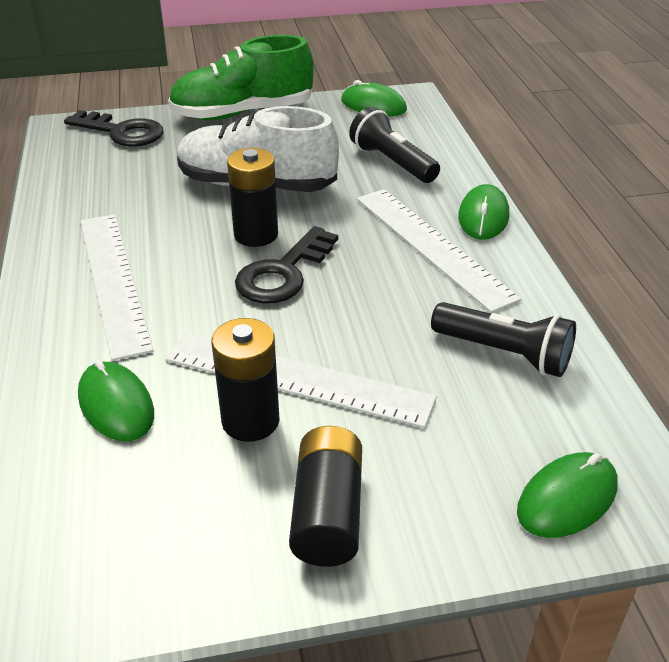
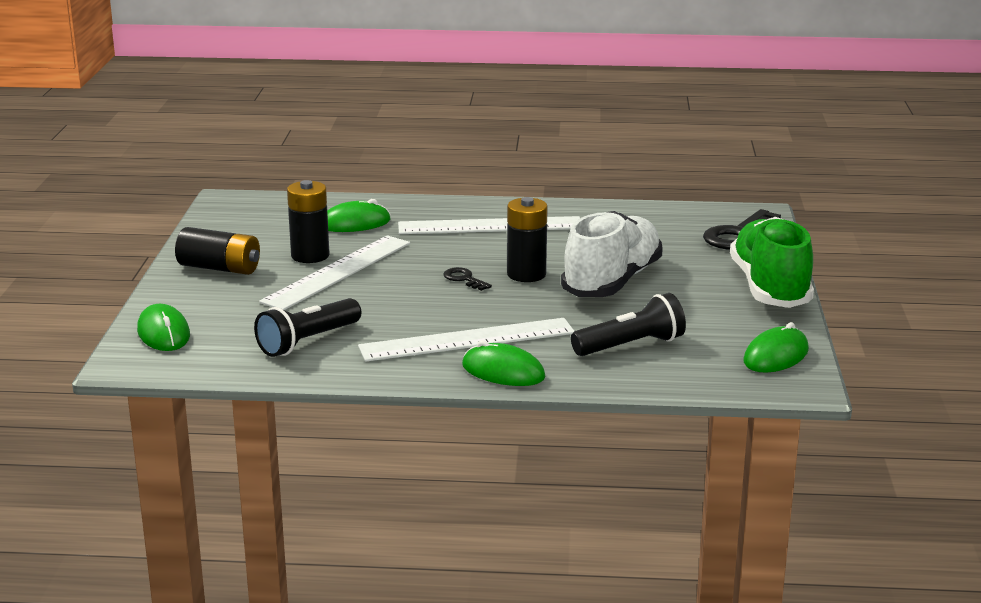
camera: 105 degrees right, 15 degrees down
black key [235,226,338,304] -> black key [443,267,492,291], size x0.51

